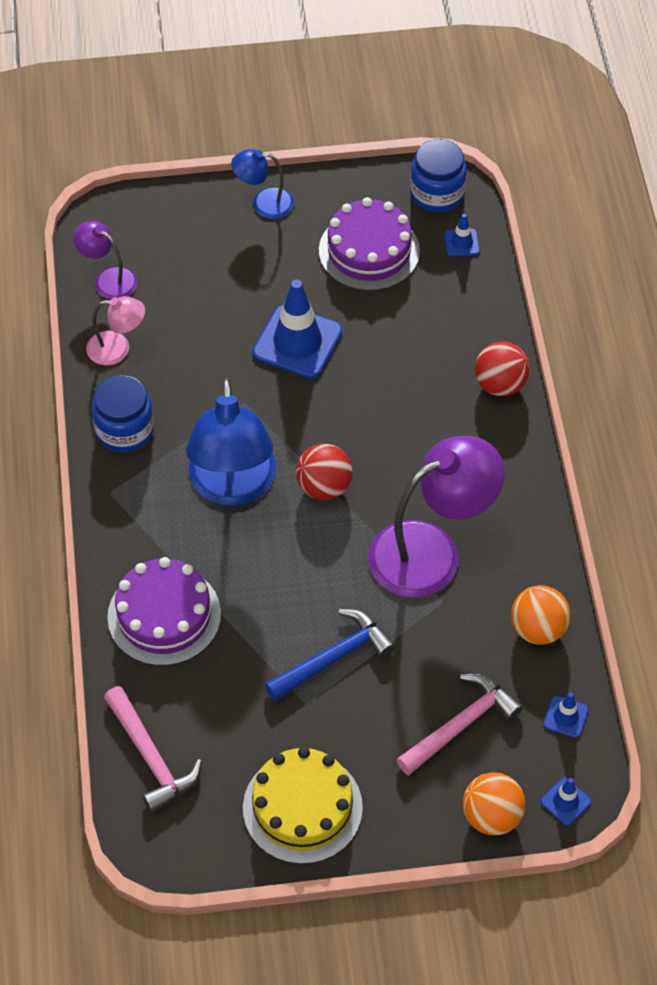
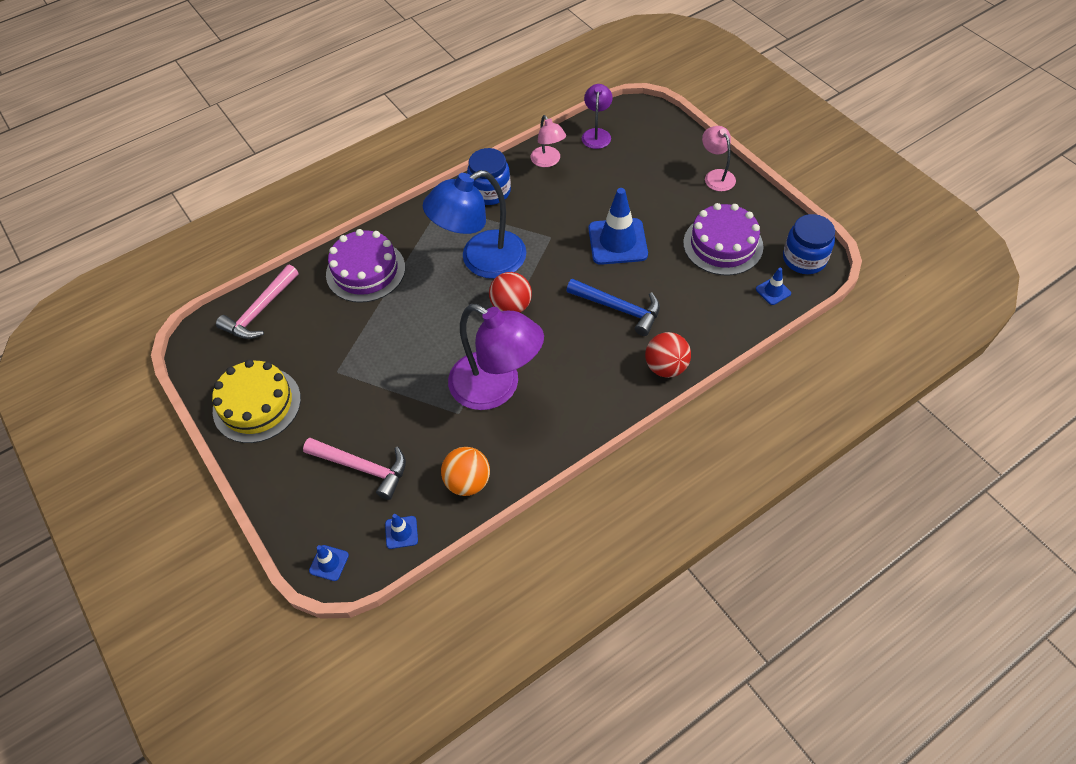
camera: 65 degrees right, 0 degrees up
blue lamp [231,149,294,219] -> pink lamp [702,126,736,191]
blue hammer [264,609,396,701] -> blue hammer moved to [566,279,660,336]
orange ball [463,772,525,836] -> none

